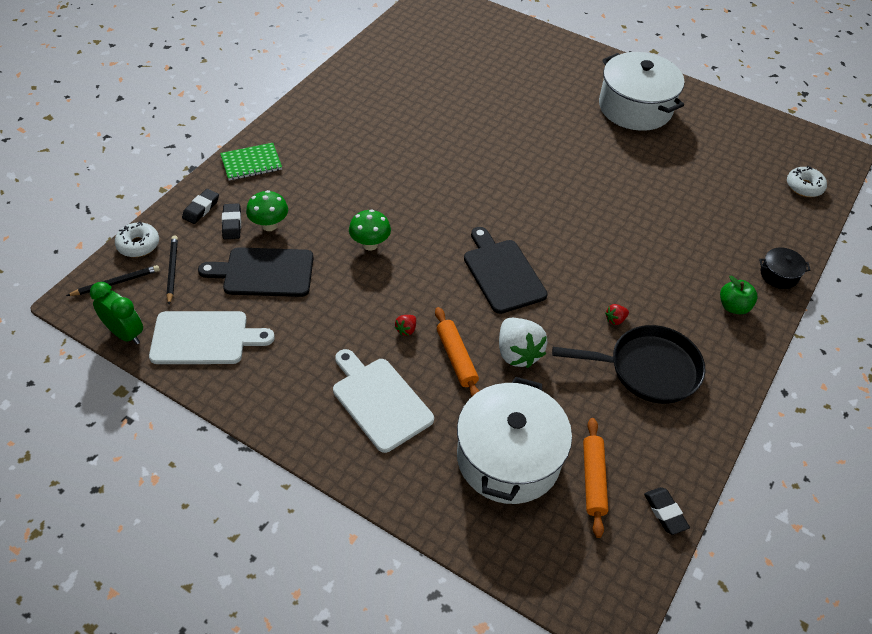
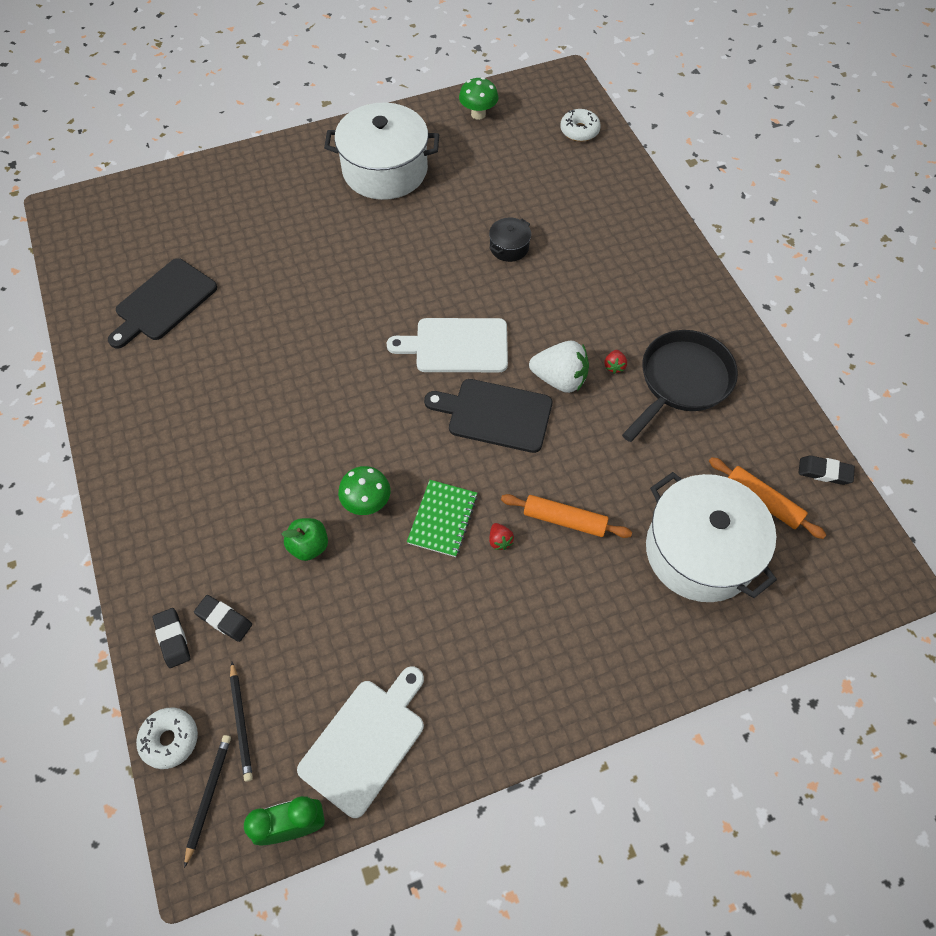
camera: 50 degrees left, 10 degrees up
black pencil [167,235,178,305] -> black pencil turned 135 degrees counterclockwise [230,662,253,782]
black cutting board [198,247,313,297] -> black cutting board moved to [108,258,217,349]
green notebook [220,143,282,180] -> green notebook moved to [407,480,478,557]
green mushroom [246,190,288,231] -> green mushroom moved to [459,77,498,120]
white cutting board [333,349,434,453] -> white cutting board moved to [387,318,508,372]
white strawberry [499,318,548,368] -> white strawberry moved to [529,341,589,393]
green apple [720,276,758,314] -> green apple moved to [281,518,328,561]
black pot [759,247,811,289] -> black pot moved to [489,218,531,262]

